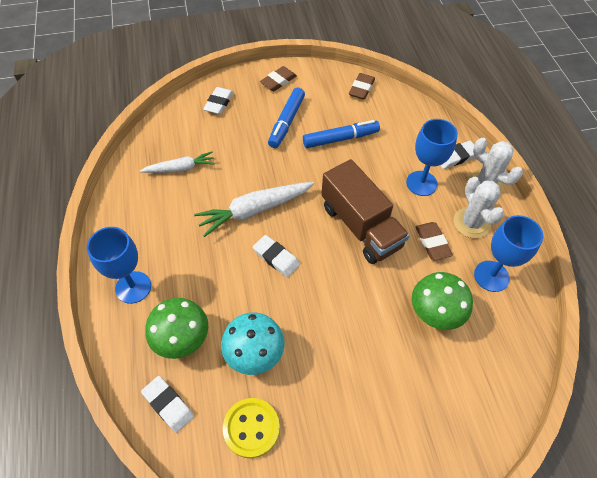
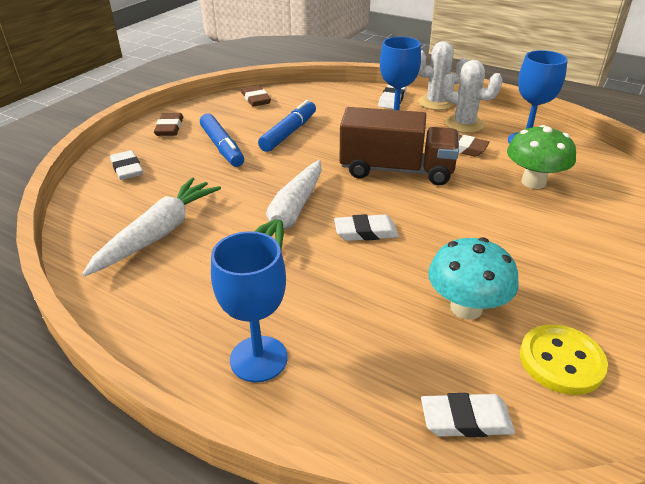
camera: 45 degrees left, 20 degrees down
white carrot [140,151,215,173] -> white carrot [82,178,221,276], size x1.58
green mushroom [145,298,208,359] -> none

